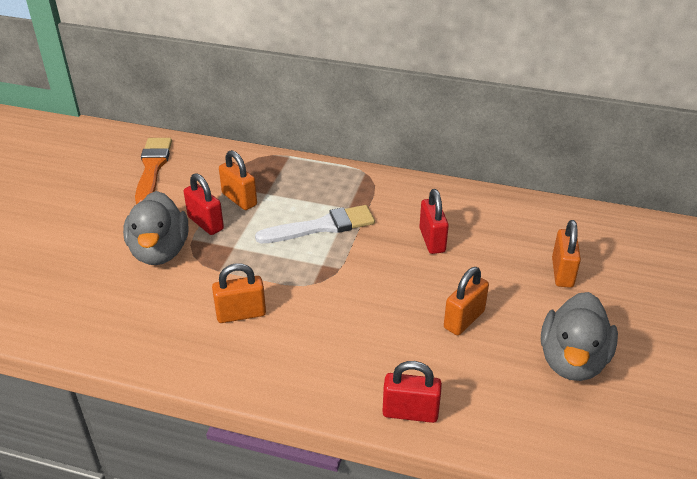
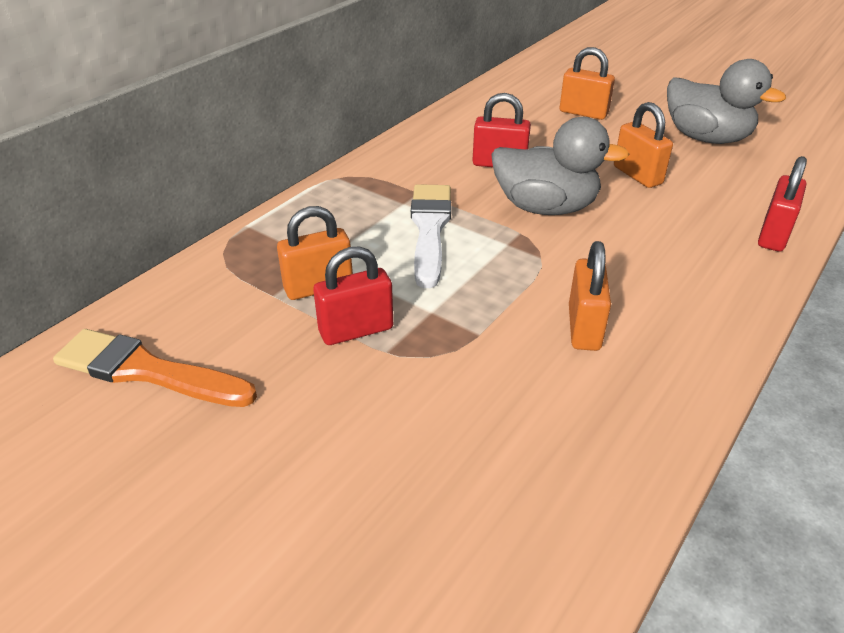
camera: 70 degrees left, 0 degrees up
grey duck [123,191,188,265] -> grey duck moved to [491,117,630,215]

